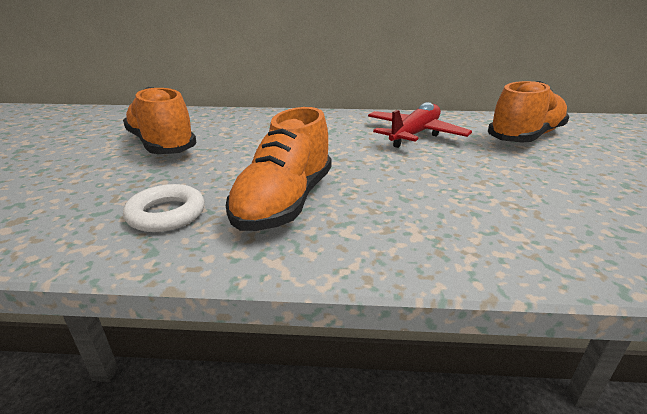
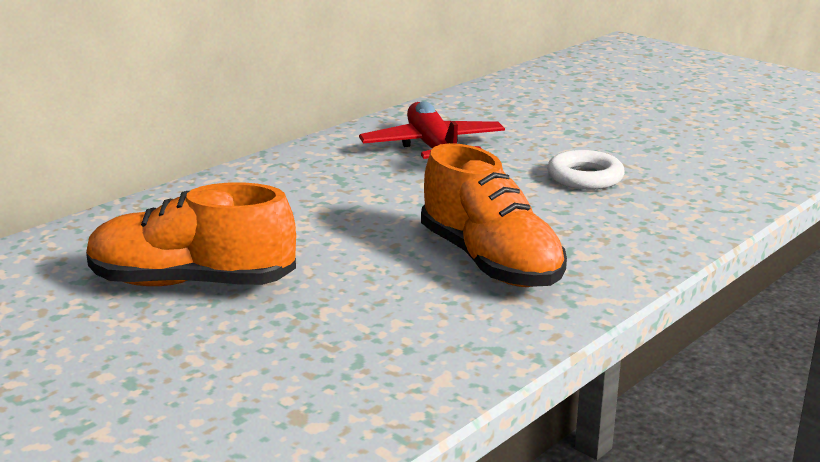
camera: 50 degrees left, 5 degrees down
white ring [123,184,205,232] -> white ring moved to [547,150,625,190]
orange shoe [488,81,569,143] -> none

